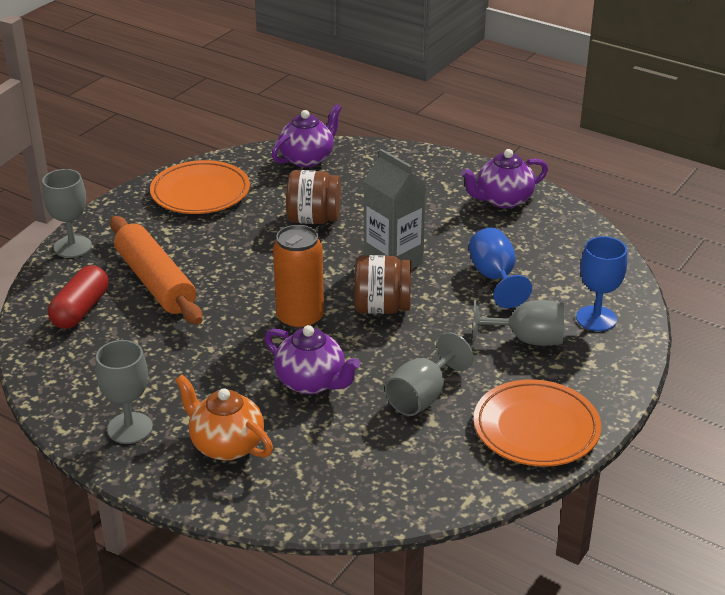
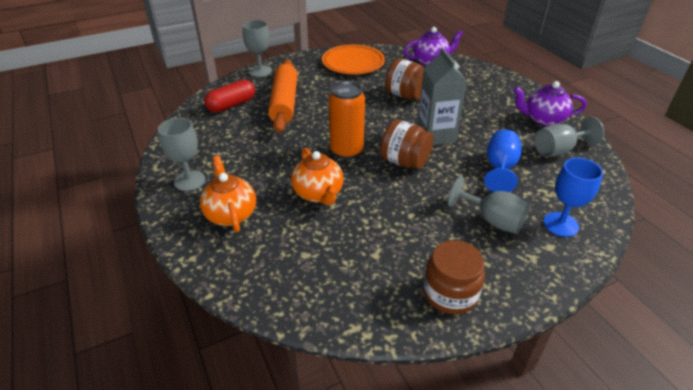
camera: 30 degrees right, 5 degrees up
purple teapot [265,325,360,394] -> orange teapot [291,148,344,205]
grey goblet [385,332,474,416] -> grey goblet moved to [534,117,604,157]
orange plate [473,379,601,466] -> brown jar [423,240,485,314]

